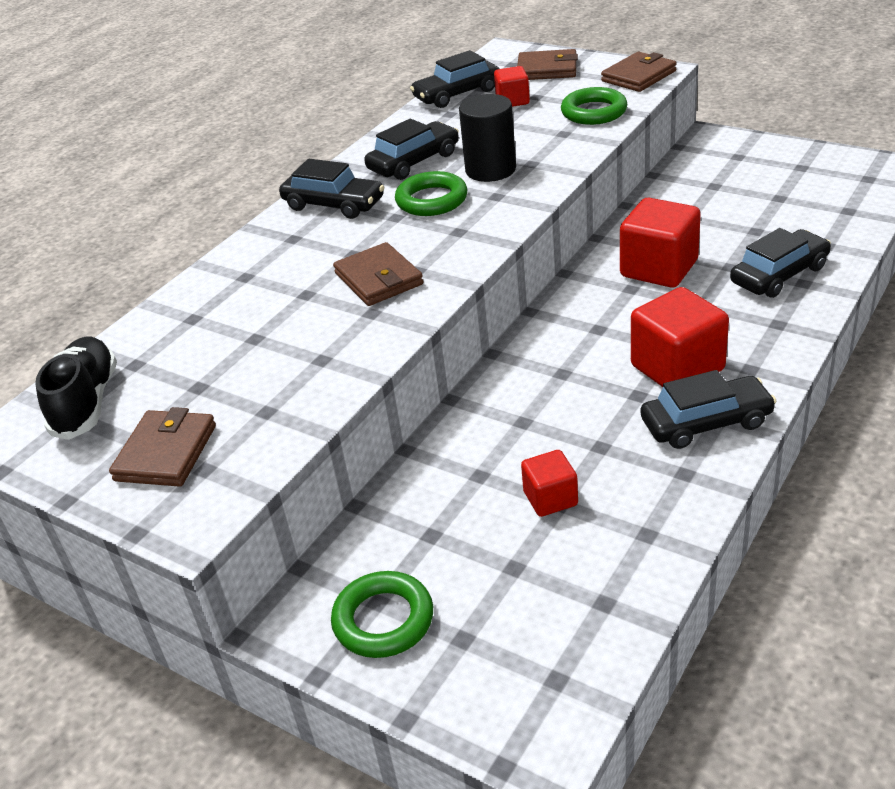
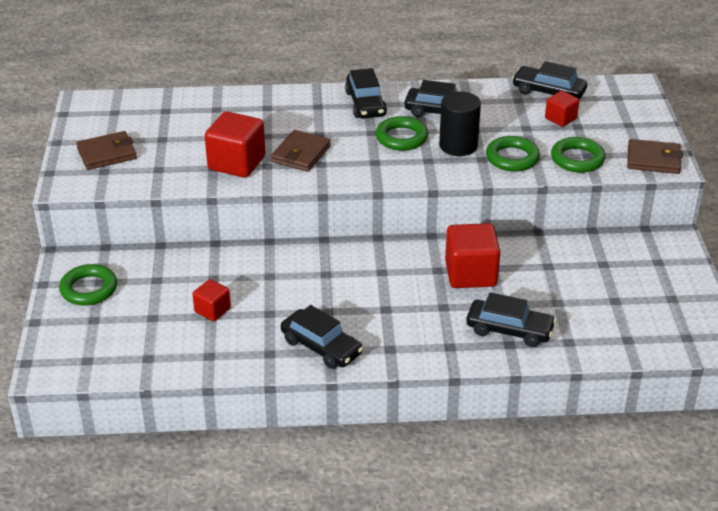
camera: 50 degrees right, 0 degrees up
black shoe [35,337,117,440] -> none
brown wallet [517,49,578,80] -> none
red cube [631,287,729,387] -> red cube moved to [205,111,265,178]
none -> green ring [486,136,540,171]

